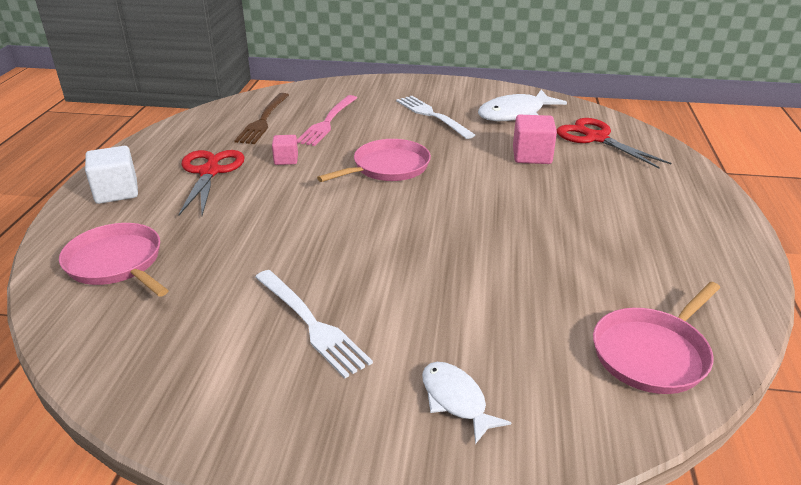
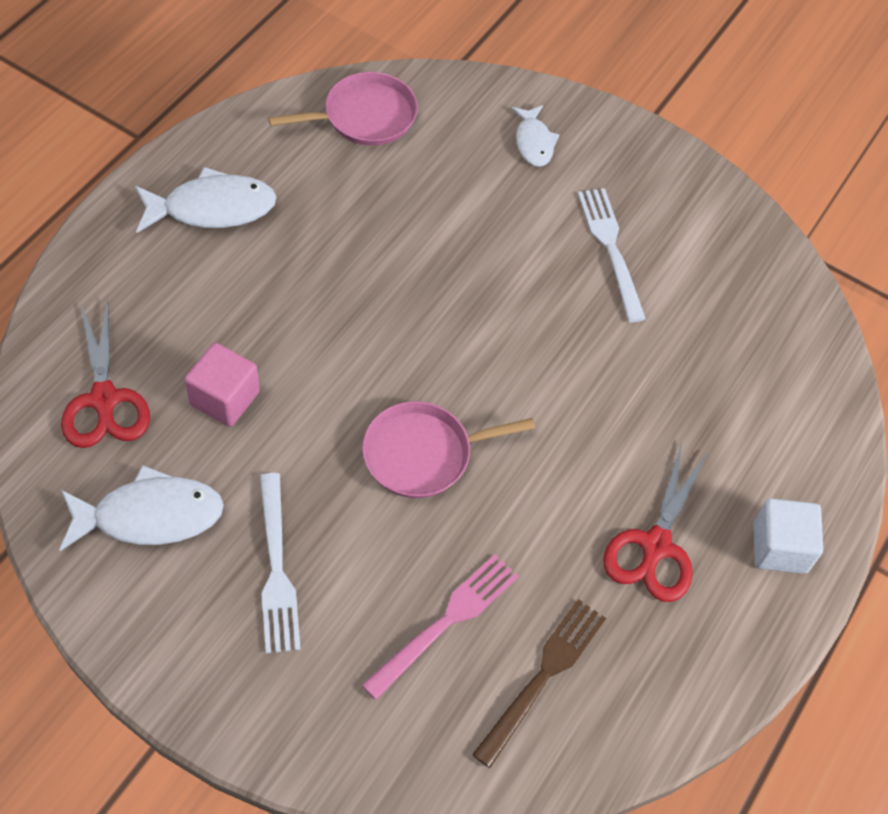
camera: 160 degrees left, 25 degrees up
pink pan [59,223,169,297] -> none
pink cube [272,135,298,165] -> none
none -> white fish [135,167,277,233]

